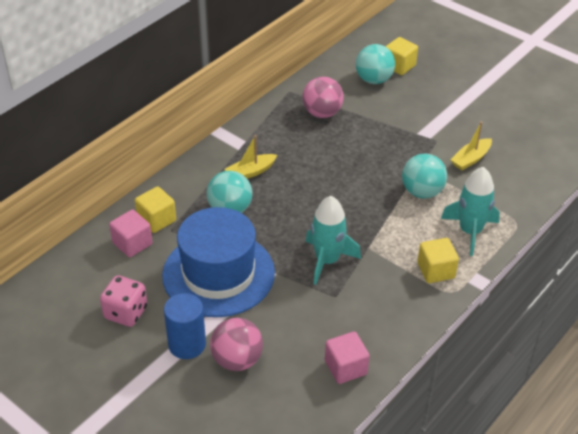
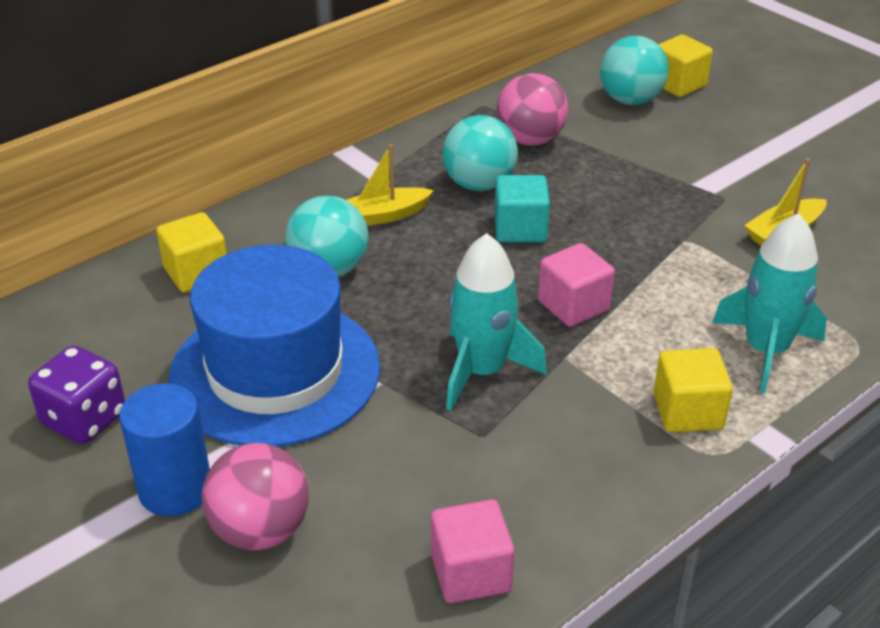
camera: 10 degrees right, 5 degrees down
pink dice [100,275,147,327] -> purple dice [28,346,125,444]
pink cube [109,210,152,257] -> pink cube moved to [538,243,615,327]
turquoise ball [402,154,447,199] -> turquoise ball moved to [443,115,518,191]
none -> turquoise cube [494,175,550,243]

